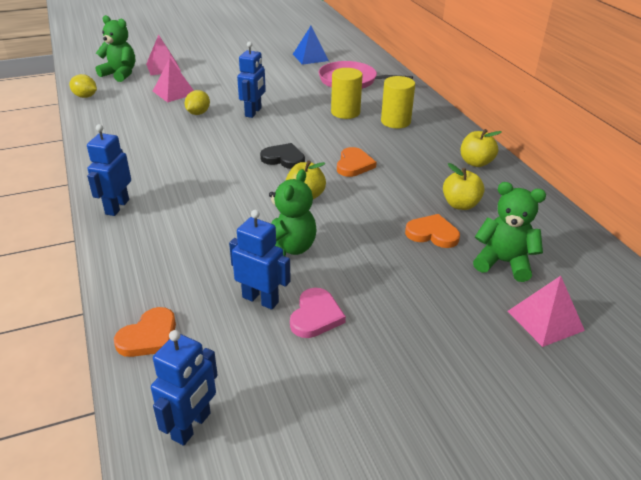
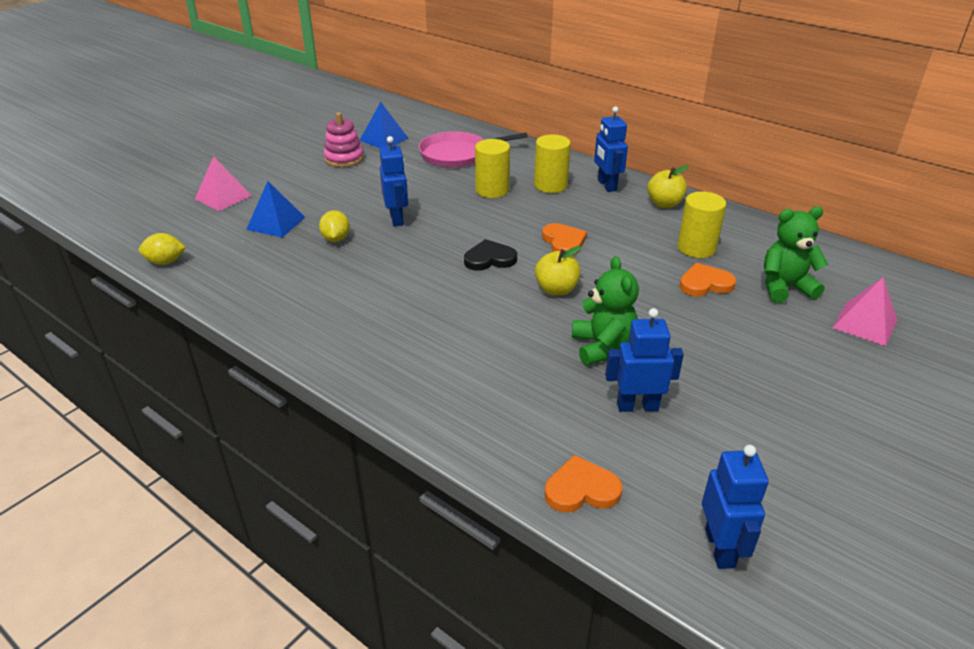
camera: 30 degrees left, 0 degrees up
blue robot [87,124,131,216] -> blue robot moved to [594,106,628,192]
green teddy bear [96,15,135,82] -> none
orange heart [114,307,176,357] -> orange heart turned 105 degrees counterclockwise [545,455,622,513]
pink pyramid [153,57,194,103] -> blue pyramid [246,181,305,238]
pink heart [290,288,346,338] -> none
yellow apple [443,163,485,210] -> yellow cylinder [677,192,726,258]
none -> pink stacking toy [323,112,364,167]

